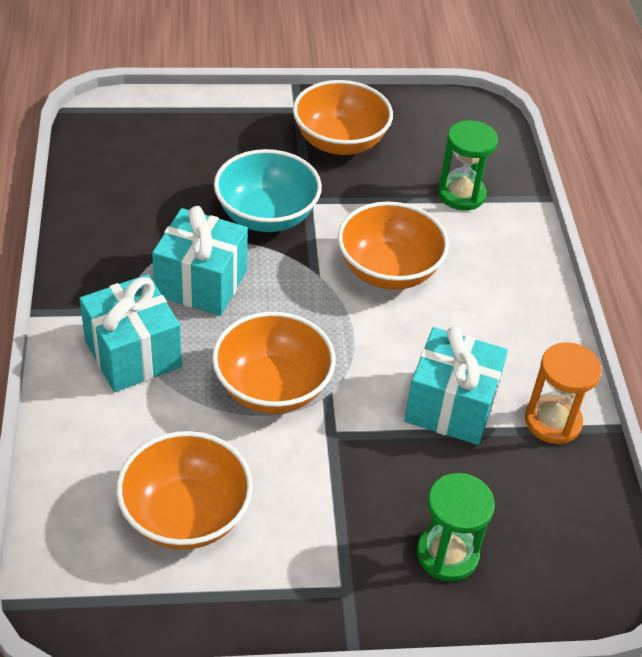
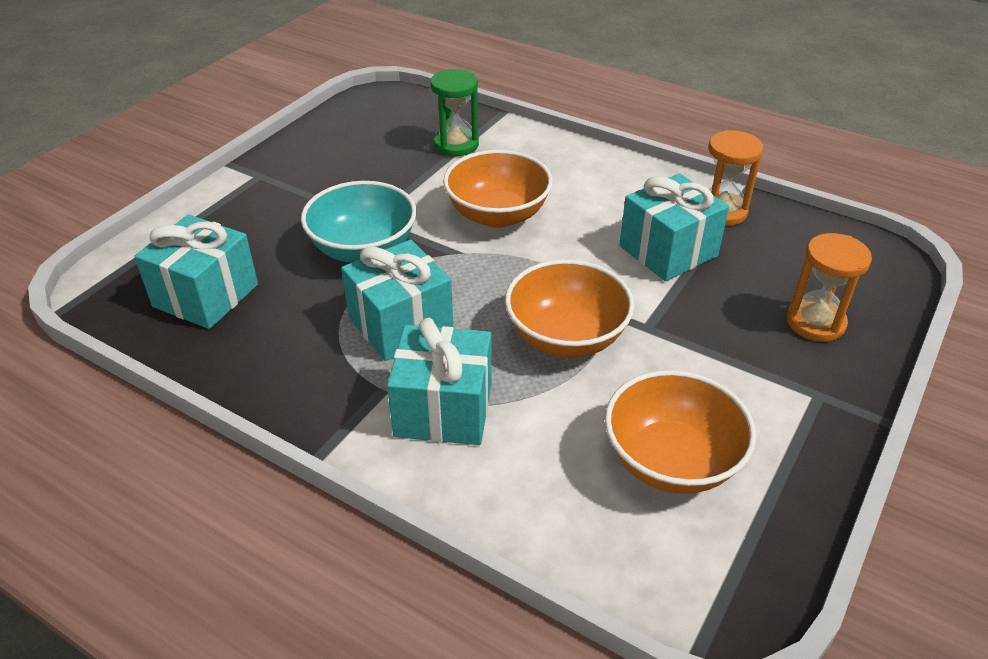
camera: 50 degrees left, 5 degrees down
orange bowl [293,80,393,155] -> none
green hourglass [417,473,495,582] -> orange hourglass [787,233,872,342]
none -> turquoise gift [134,214,258,329]

